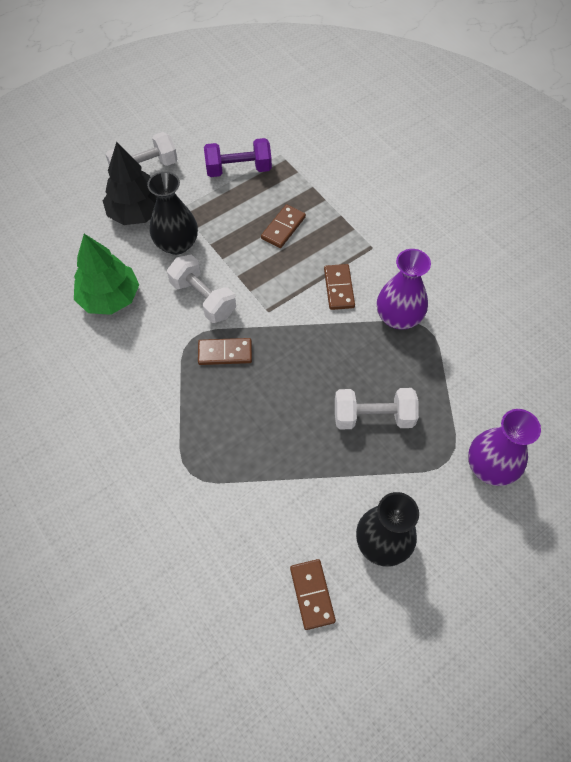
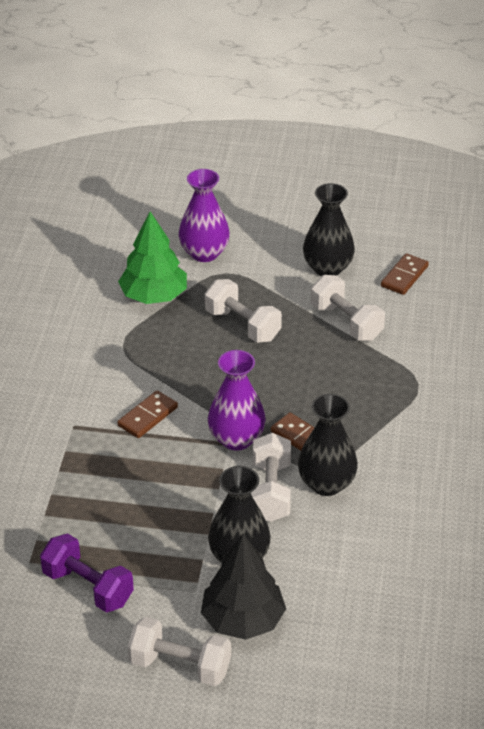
camera: 135 degrees left, 20 degrees down
green tree [74,234,139,315] -> green tree moved to [118,212,187,304]
brown domino [261,204,306,248] -> none
purple vase [377,249,431,329] -> purple vase moved to [208,350,266,451]
none -> black vase [298,394,358,496]
none -> white dumbbell [311,275,385,341]

